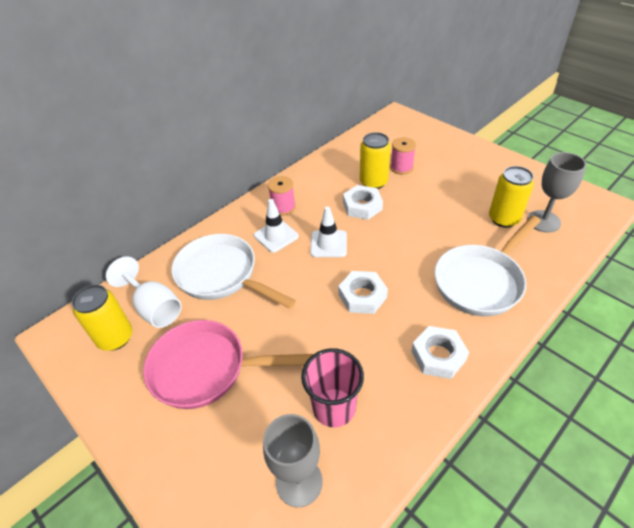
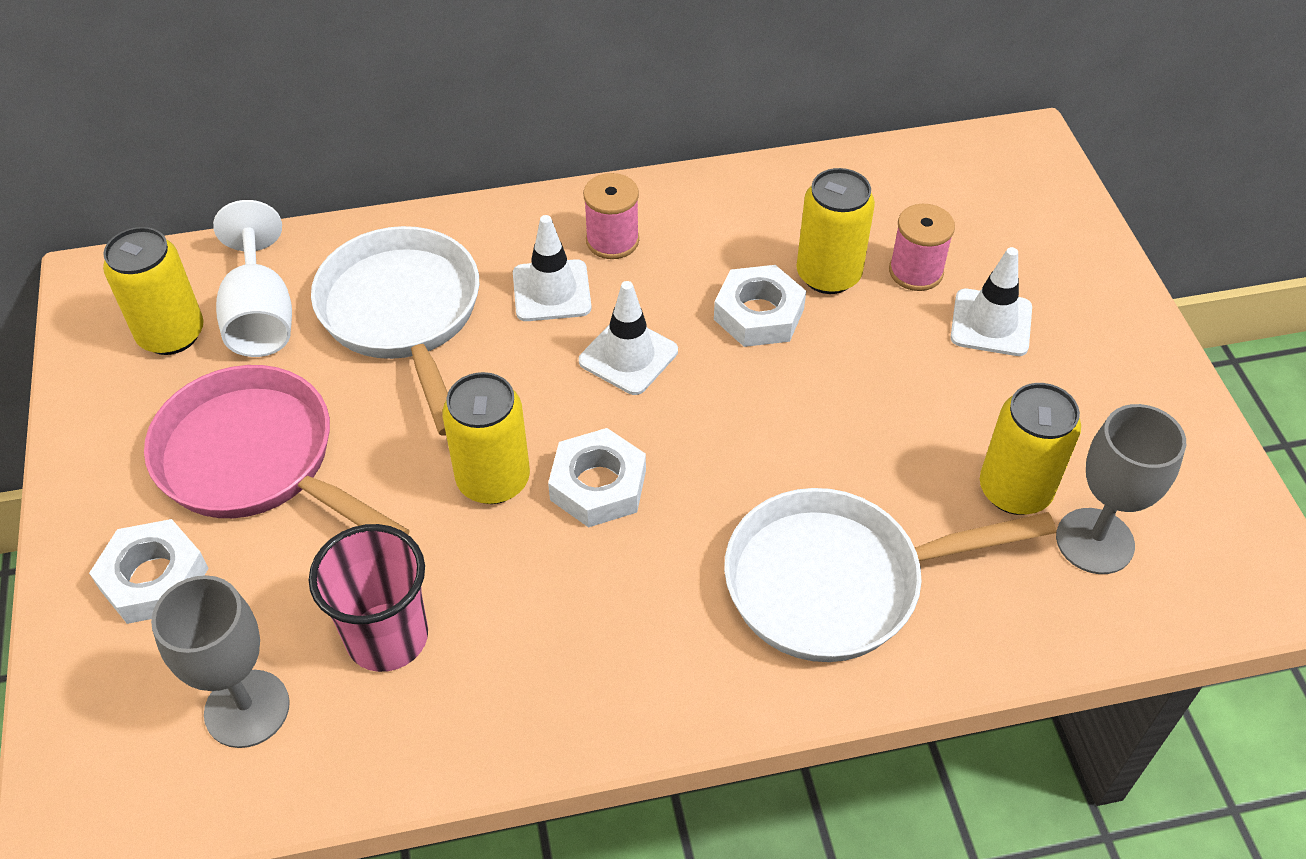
camera: 30 degrees right, 5 degrees up
white nut [411,326,469,379] -> white nut moved to [89,519,209,624]
none -> yellow can [443,372,530,504]
none -> white traffic cone [951,247,1032,356]

